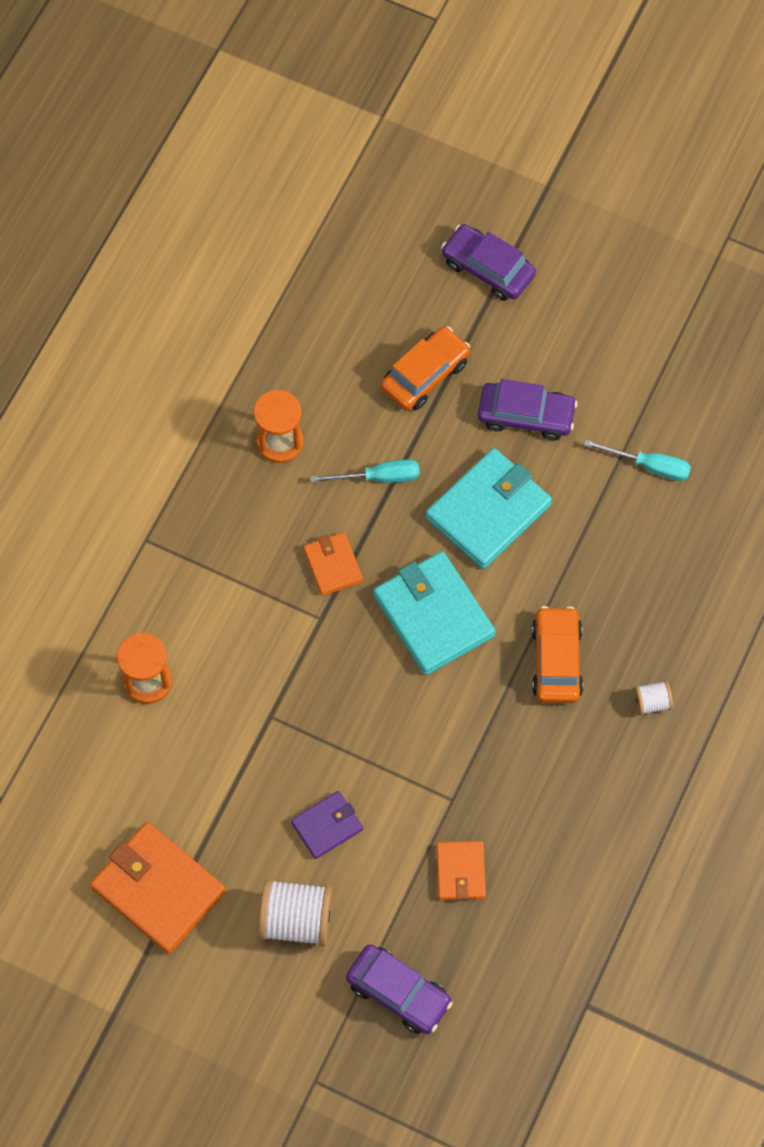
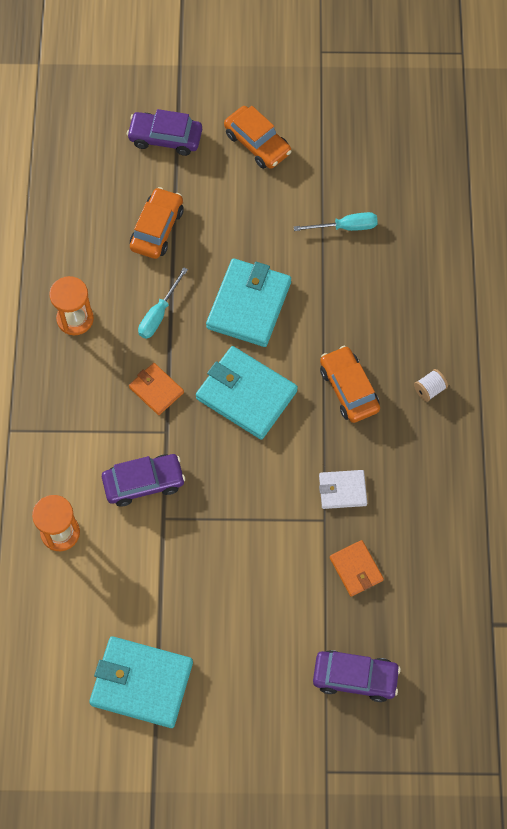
camera: 25 degrees left, 0 degrees up
orange wallet [90,822,226,954] -> turquoise wallet [89,636,193,728]
white spool [259,879,333,947] -> none
purple wallet [291,791,363,859] -> none
turquoise screwdriver [310,459,420,483] -> turquoise screwdriver turned 150 degrees clockwise [138,267,188,339]
purple car [478,379,578,440] -> purple car moved to [102,454,185,506]
none -> orange car [224,106,292,169]
none -> white wallet [319,470,367,509]

